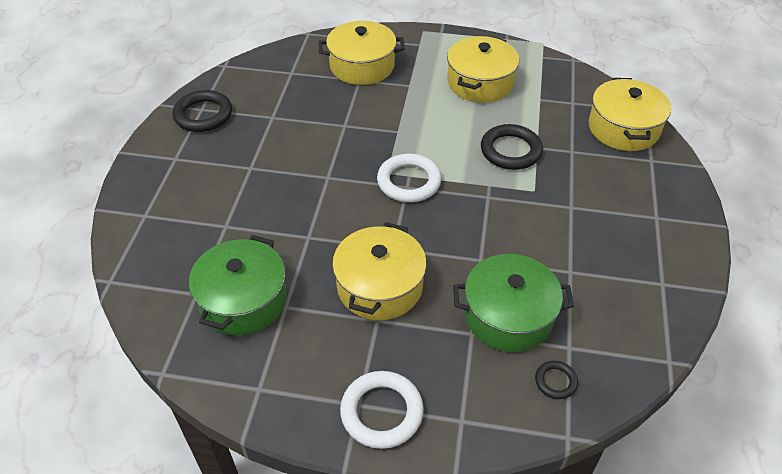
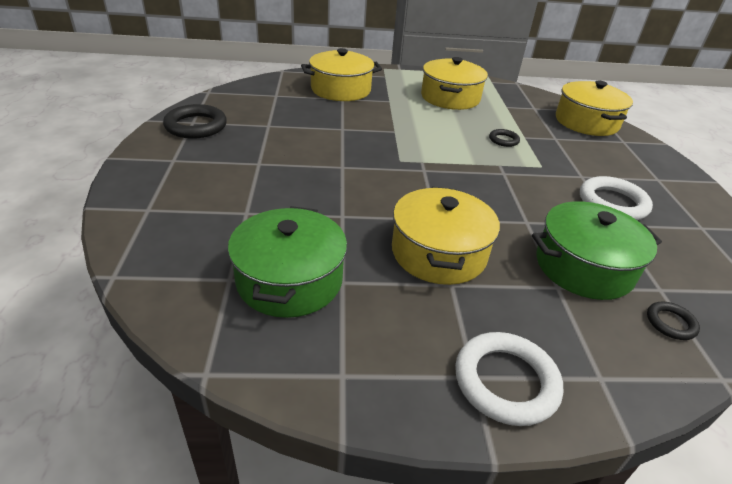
camera: 15 degrees left, 10 degrees down
white ring [377,154,441,202] -> white ring moved to [580,176,653,220]
black ring [481,124,543,170] -> black ring [489,129,520,147], size x0.53

